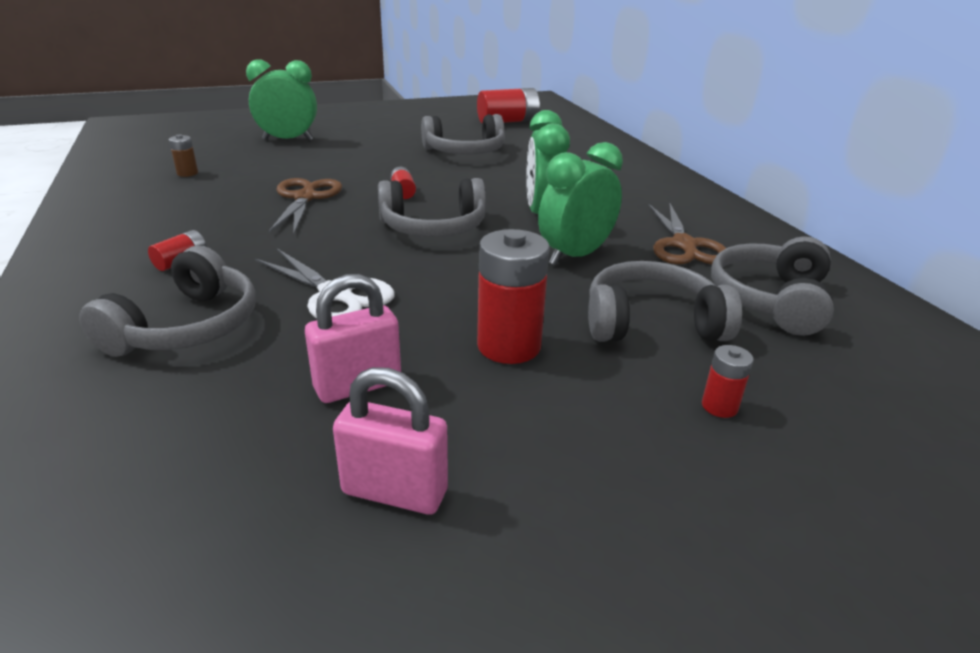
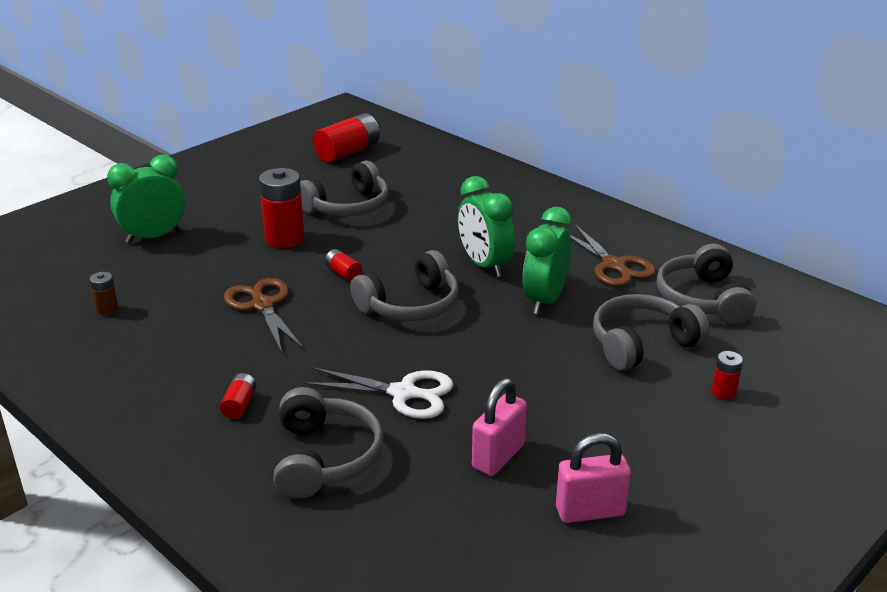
camera: 25 degrees left, 0 degrees up
red battery [477,229,549,364] -> red battery moved to [259,168,304,248]

